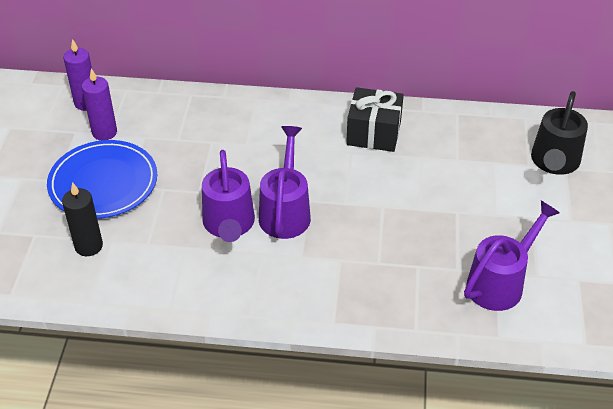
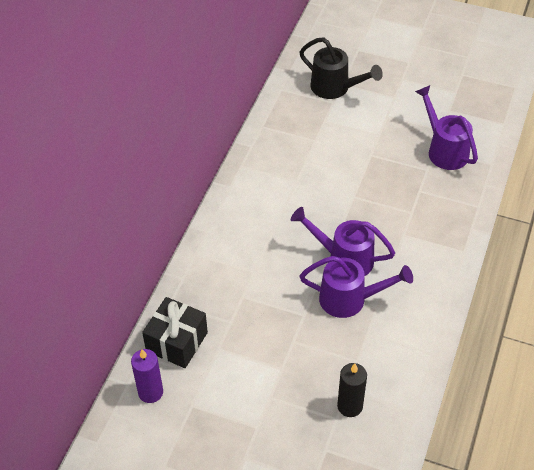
camera: 75 degrees left, 5 degrees up
blue plate [47,140,157,219] -> none
purple candle [82,68,117,141] -> none
black gift [346,87,404,152] -> black gift moved to [142,297,208,368]

